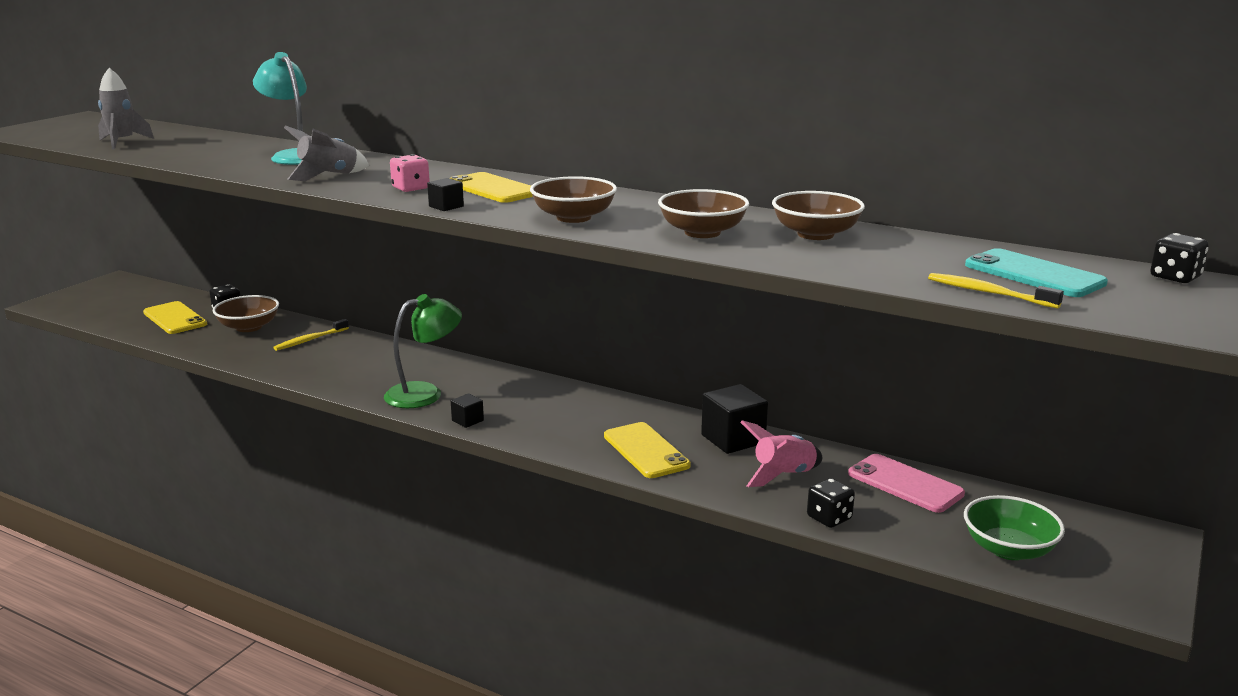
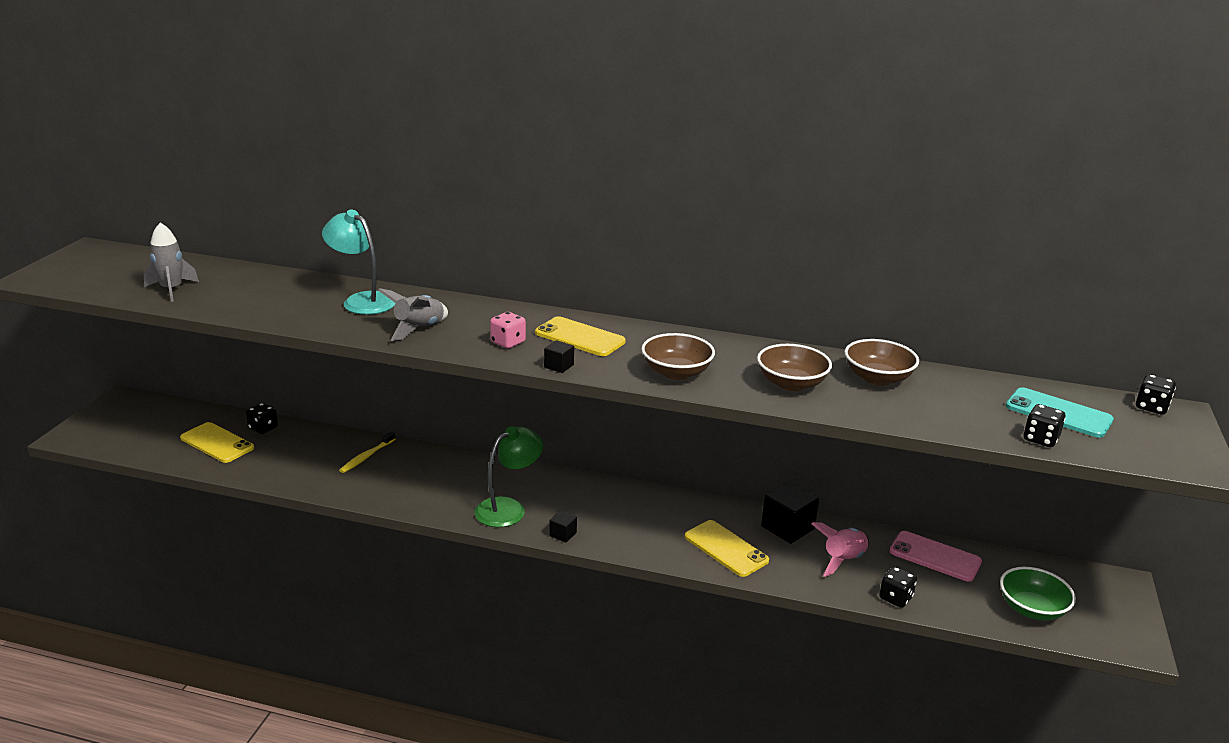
camera: 15 degrees left, 5 degrees up
brown bowl [213,295,279,332] -> none
yellow toothbrush [928,273,1064,309] -> black dice [1024,404,1066,447]

